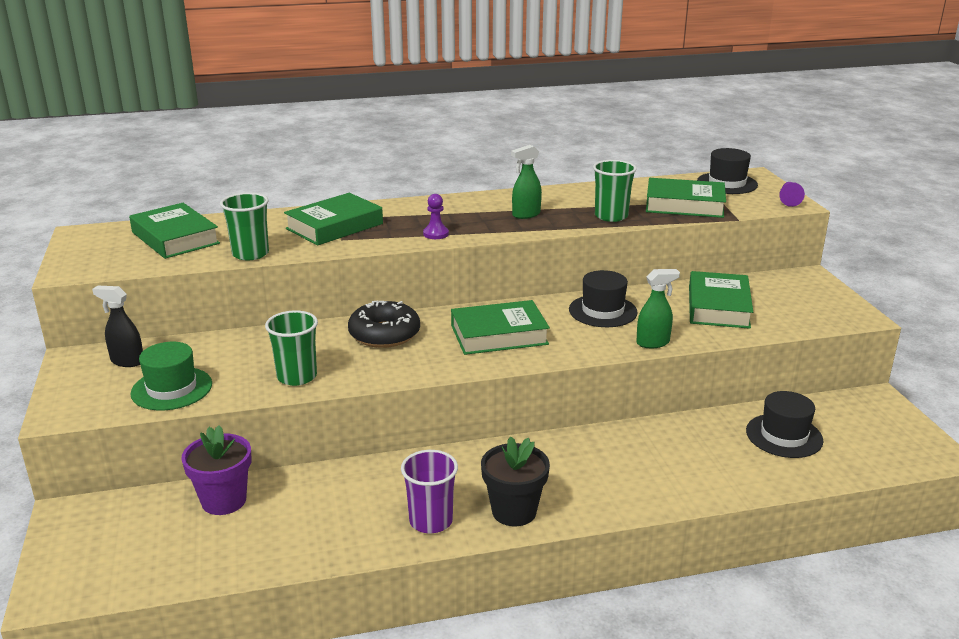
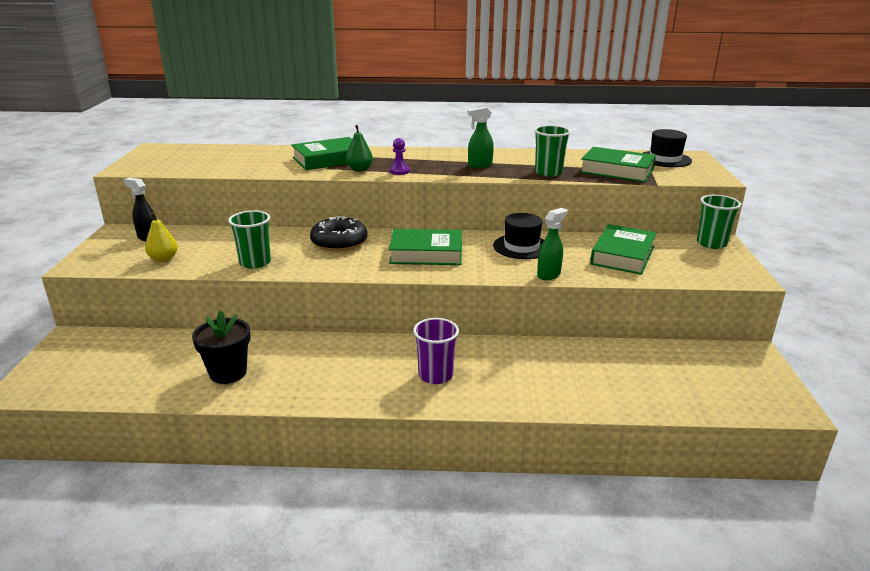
camera: 15 degrees right, 0 degrees up
green book [129,203,220,259] -> none
green hat [131,342,212,410] -> yellow pear [145,212,178,262]
purple flower pot [181,425,251,515] -> none
green cup [220,192,269,260] -> green cup moved to [697,195,741,249]
purple cup [401,450,458,533] -> purple cup moved to [413,318,459,384]
black flower pot [481,436,550,526] -> black flower pot moved to [192,310,251,384]
green spray bottle [636,269,680,348] -> green spray bottle turned 45 degrees counterclockwise [537,208,568,280]
black hat [746,391,823,458] -> none
purple pawn [779,182,805,207] -> none
none -> green pear [346,125,373,172]

